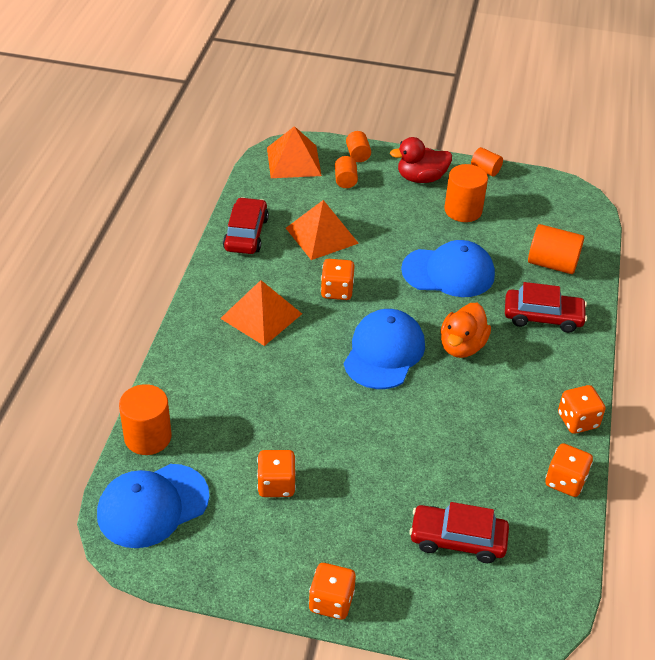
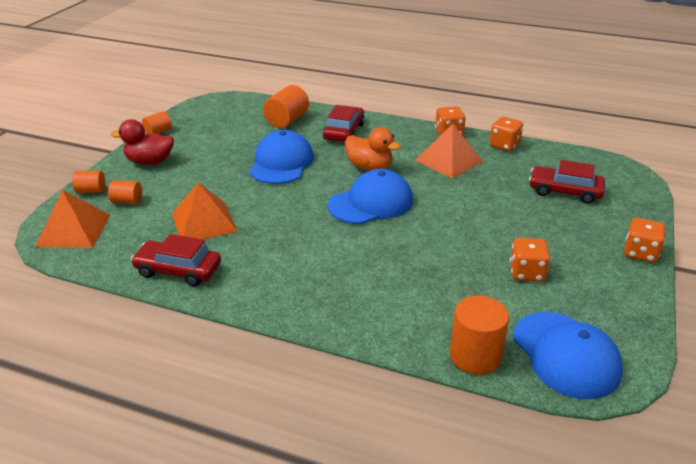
camera: 80 degrees left, 10 degrees down
orange pyramid [220,280,302,346] -> orange pyramid moved to [415,124,483,178]
orange dice [321,259,354,300] -> none
blue cap [344,309,425,389] -> blue cap turned 120 degrees clockwise [328,169,413,224]
red duck [390,137,452,183] -> red duck turned 90 degrees clockwise [111,119,174,165]
red car [409,502,509,563] -> red car turned 90 degrees clockwise [529,160,605,204]
orange cylinder [444,164,488,222] -> none

